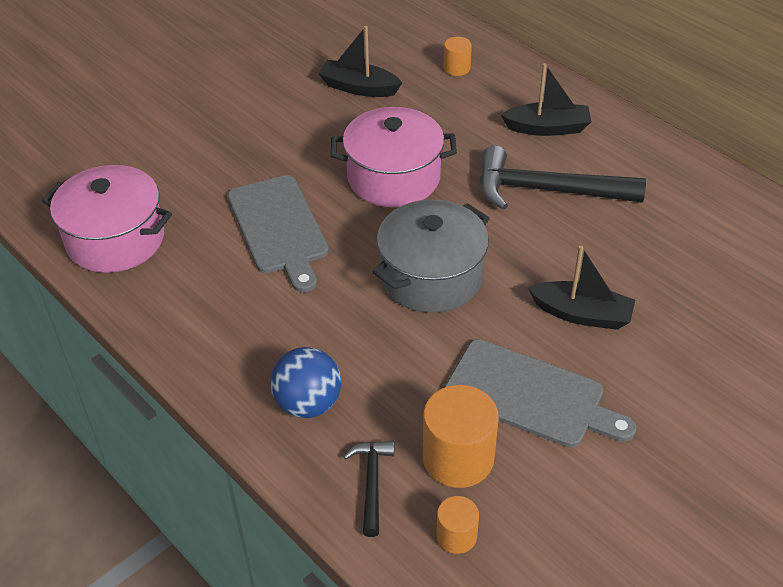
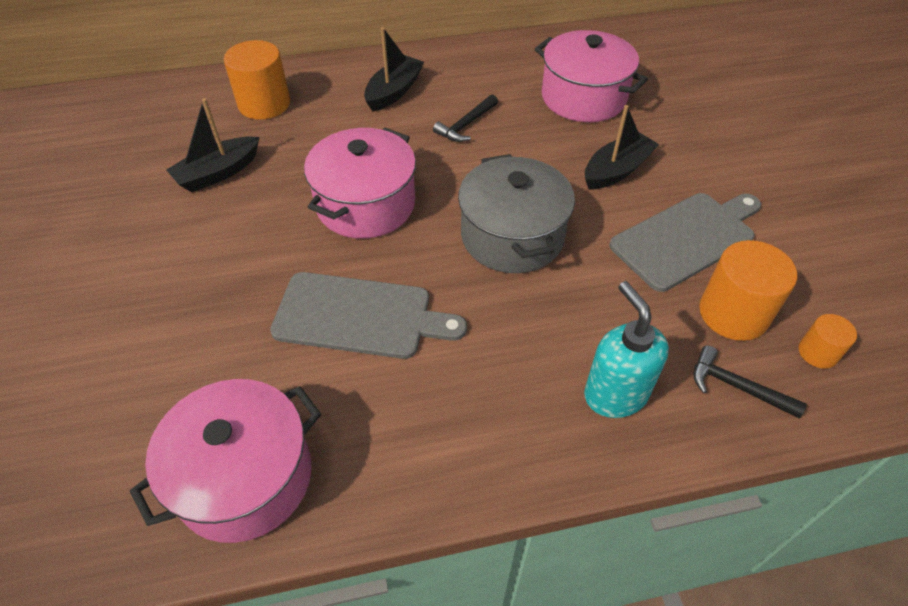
camera: 60 degrees left, 5 degrees up
blue ball [270,347,341,418] -> turquoise soap dispenser [584,281,669,418]
orange cylinder [443,37,472,76] -> orange cylinder [224,40,290,120], size x1.86
black hammer [480,145,646,210] -> black hammer [433,94,498,142], size x0.51
none -> pink pot [535,30,648,122]

